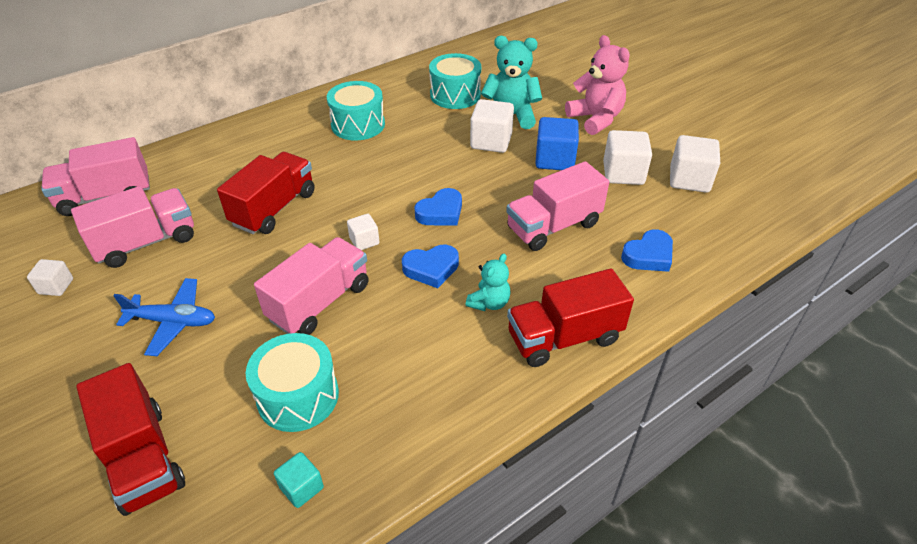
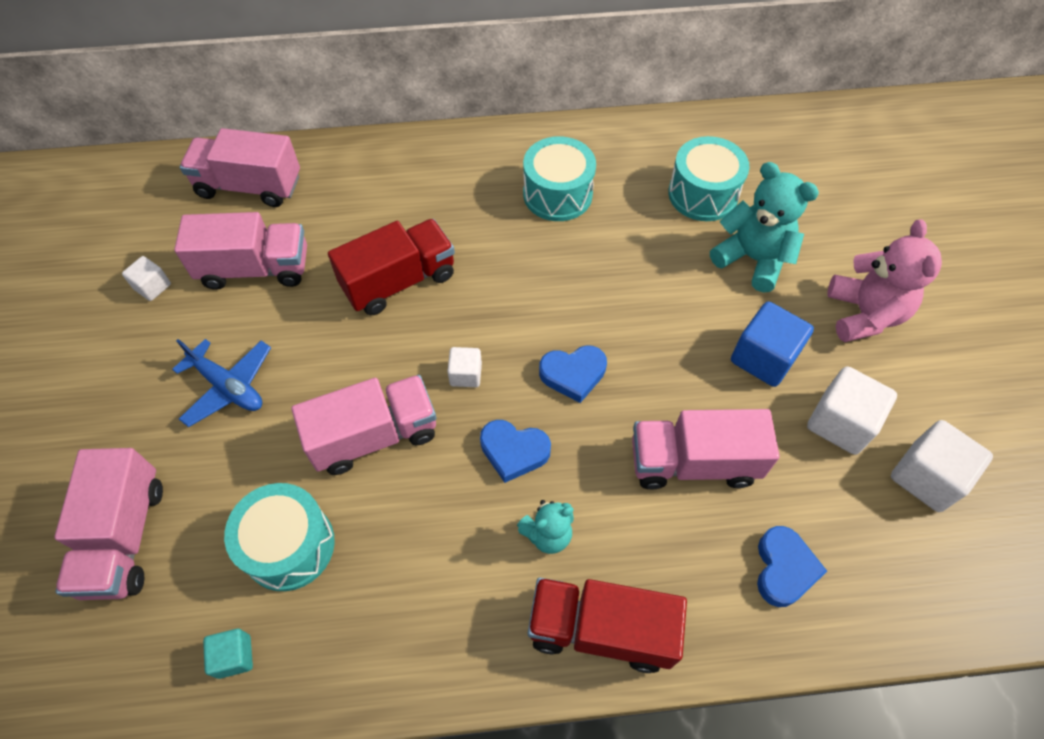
camera: 30 degrees right, 15 degrees up
red truck [76,363,185,516] -> pink truck [54,448,163,600]
white cube [470,99,514,153] -> none
blue heart [621,230,673,272] -> blue heart turned 75 degrees counterclockwise [757,526,827,607]

